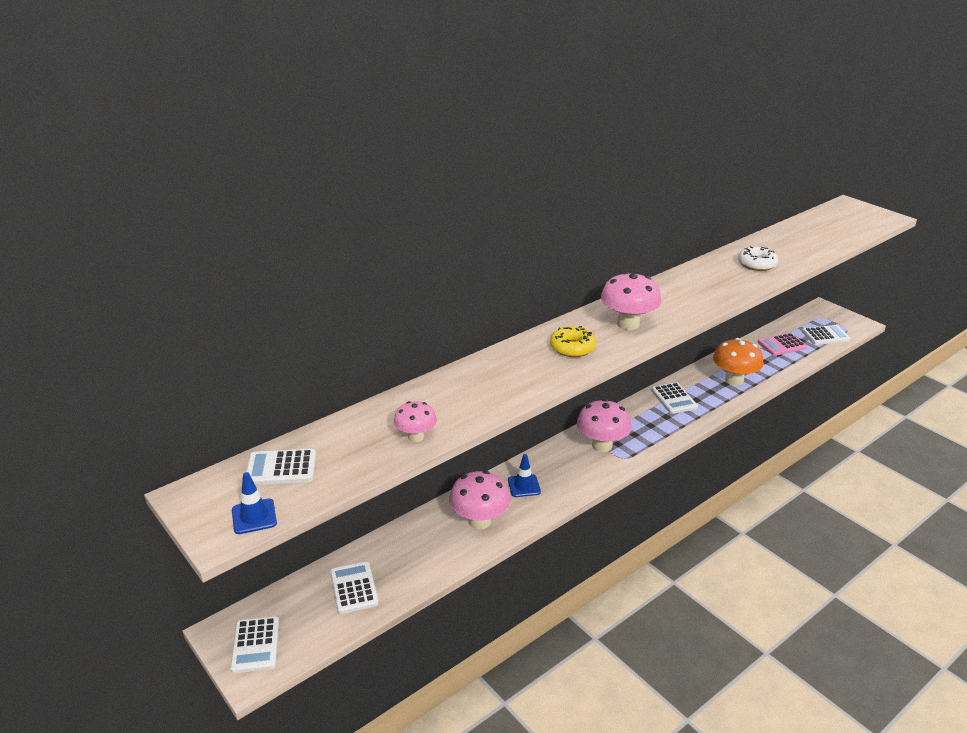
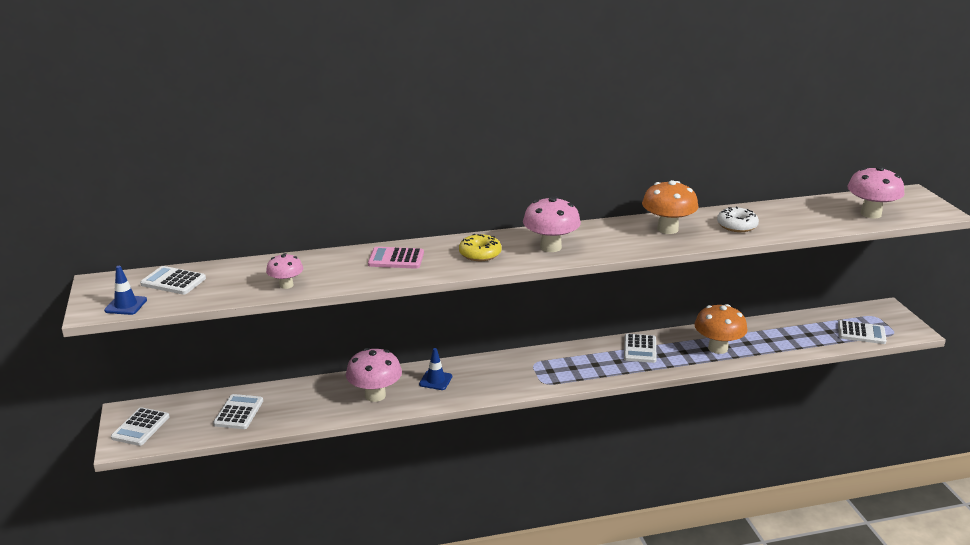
camera: 25 degrees right, 5 degrees down
pink mushroom [577,399,632,452] -> pink mushroom moved to [847,166,904,218]
pink calculator [758,333,807,356] -> pink calculator moved to [368,247,424,269]
none -> orange mushroom [642,180,699,234]

